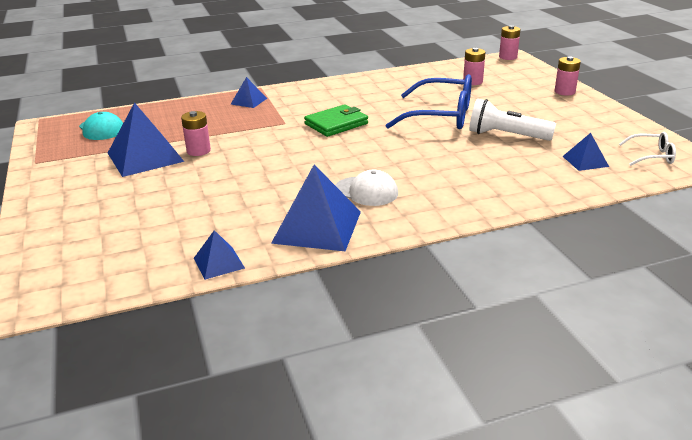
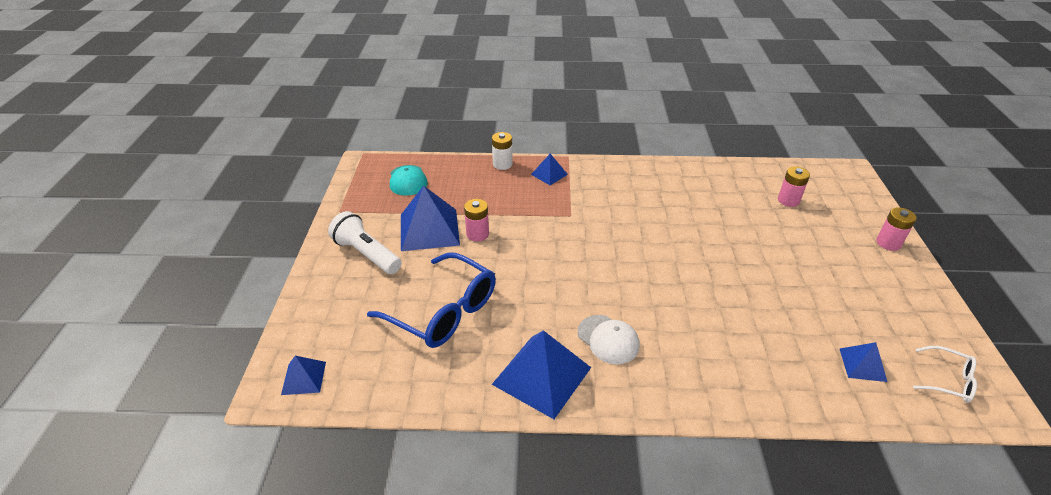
camera: 20 degrees right, 10 degrees up
blue pyramid [194,230,245,280] -> blue pyramid moved to [281,356,326,395]
green wallet [304,104,368,137] -> none
blue glasses [385,74,472,129] -> blue glasses moved to [367,253,496,348]
white flashlight [469,99,556,141] -> white flashlight moved to [328,211,402,274]
pink battery [499,25,520,60] -> none
none -> white battery [492,132,513,170]

